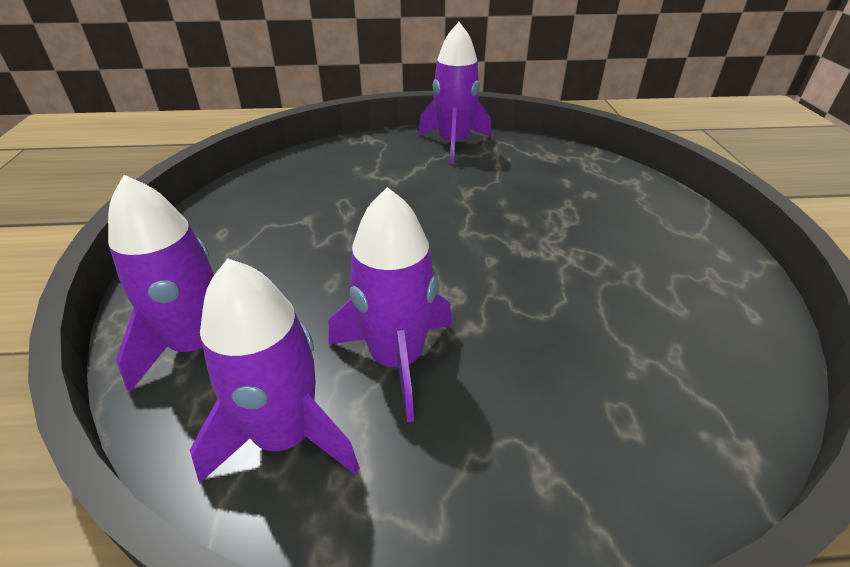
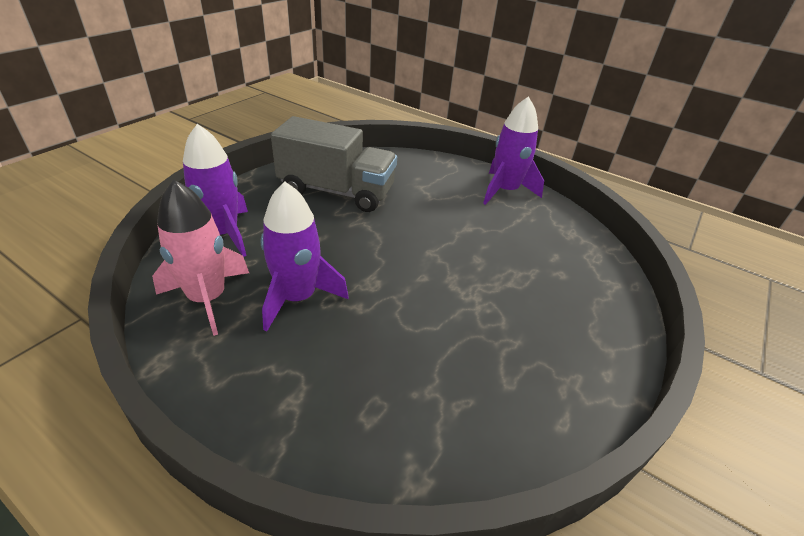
camera: 35 degrees right, 0 degrees up
purple rocket [190,259,360,484] -> pink rocket [152,180,249,336]
none -> grey truck [271,116,397,212]

